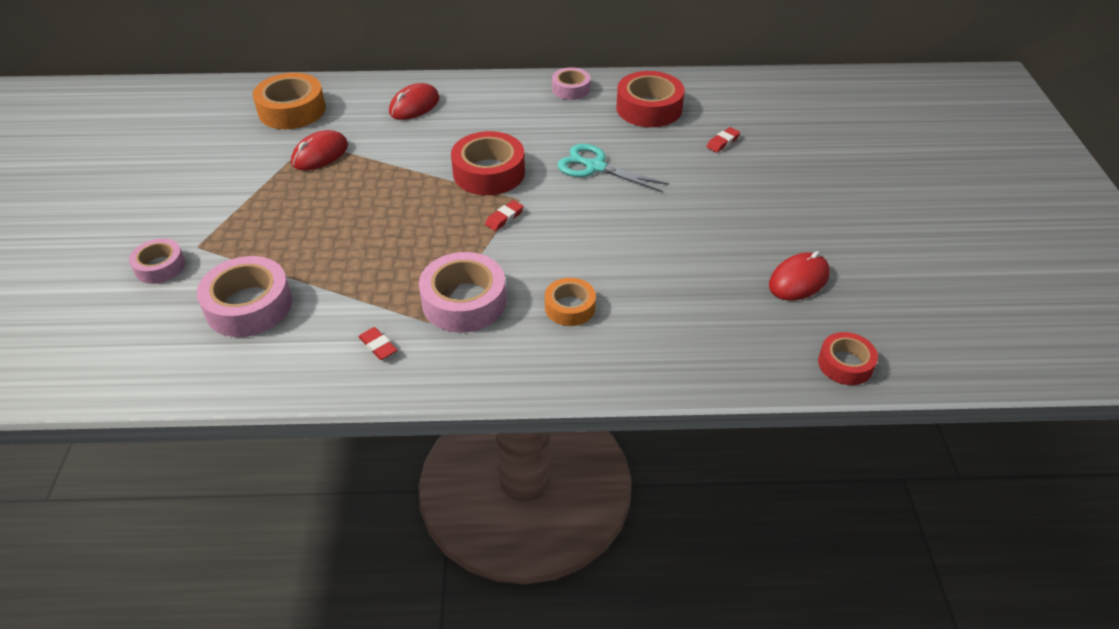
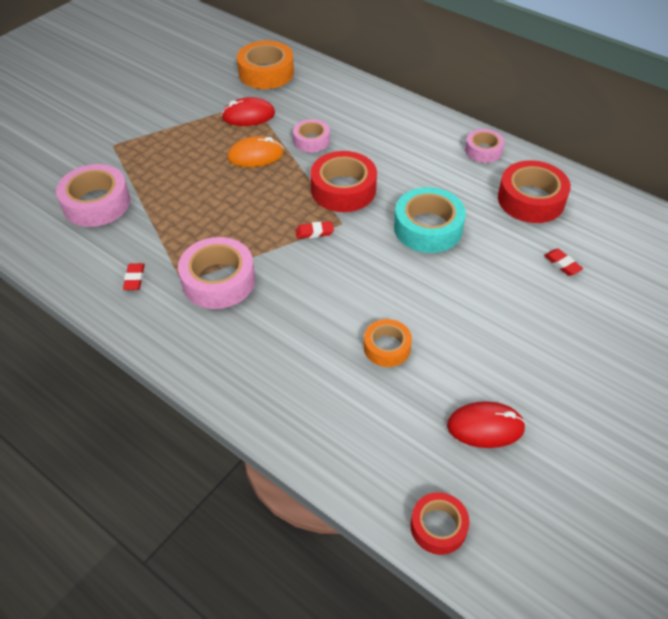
camera: 40 degrees right, 5 degrees up
pink tape [129,238,185,284] -> pink tape moved to [293,119,330,152]
red mouse [389,83,439,120] -> none
orange tape [545,278,596,326] -> orange tape moved to [364,319,412,367]
turquoise scissors [557,144,669,192] -> turquoise tape [394,187,466,253]
red eraser [706,127,740,153] -> red eraser turned 60 degrees clockwise [544,249,583,276]
none -> orange mouse [228,136,284,167]

